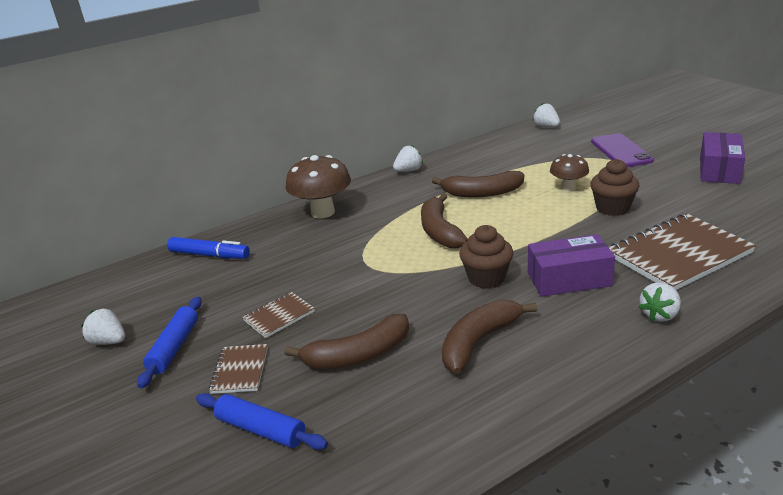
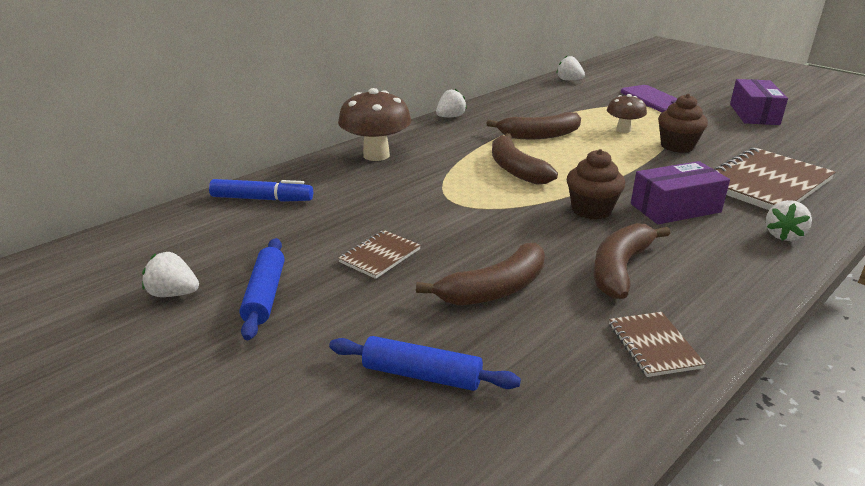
camera: 15 degrees left, 0 degrees up
brown notebook [209,344,268,394] -> brown notebook moved to [609,312,706,377]

